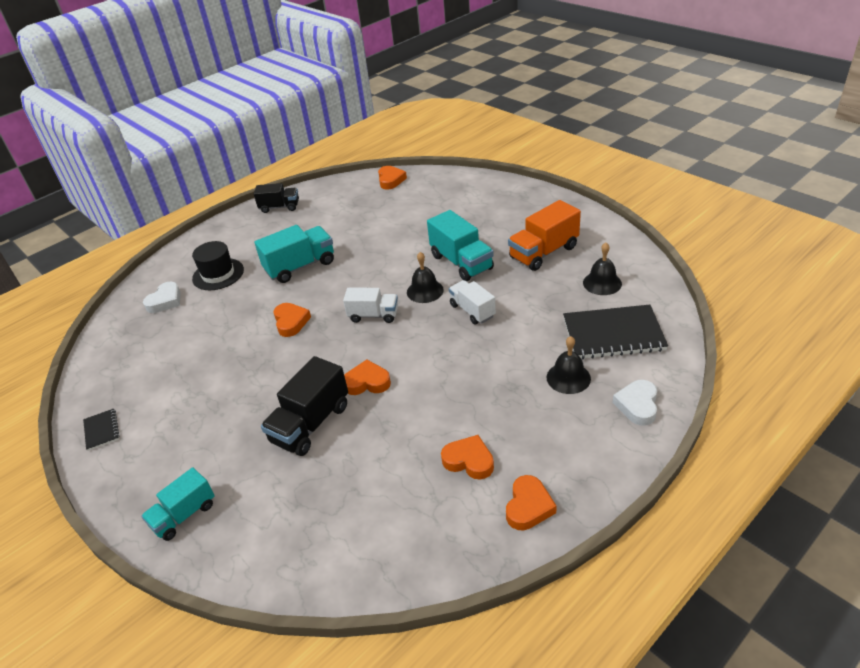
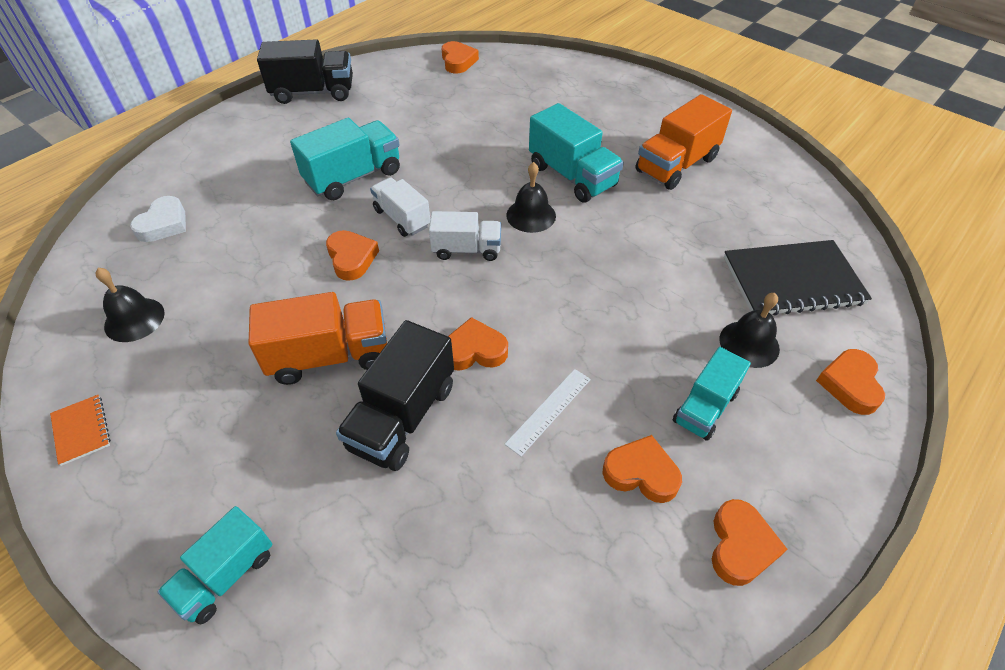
camera: 10 degrees left, 10 degrees up
black notebook [83,409,120,451] -> orange notebook [50,395,111,466]
black hat [192,241,244,290] -> none
black truck [254,183,299,213] -> black truck [257,39,353,104], size x1.53
white truck [449,280,496,325] -> white truck moved to [370,177,430,237]
black bell [583,243,622,295] -> black bell moved to [95,268,165,342]
white heart [613,380,657,426] -> orange heart [816,349,885,415]
none -> orange truck [249,292,387,385]
none -> white ruler [505,369,591,457]
none -> turquoise truck [673,347,751,441]

